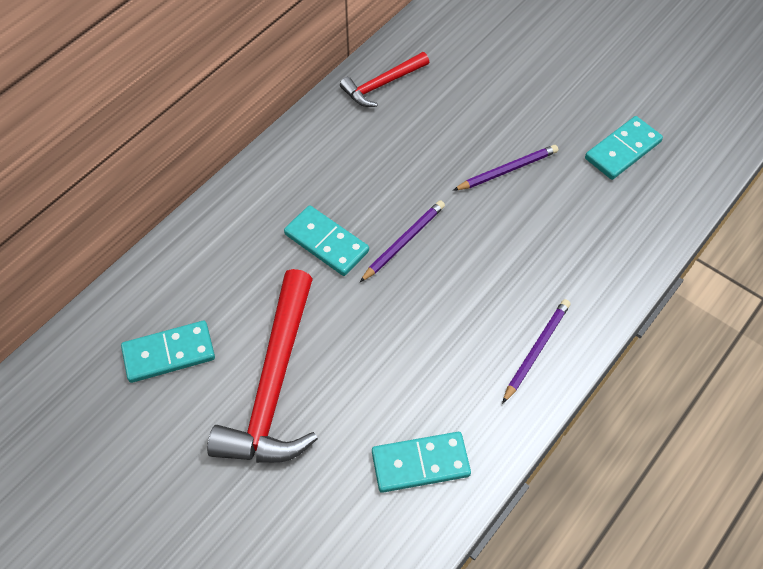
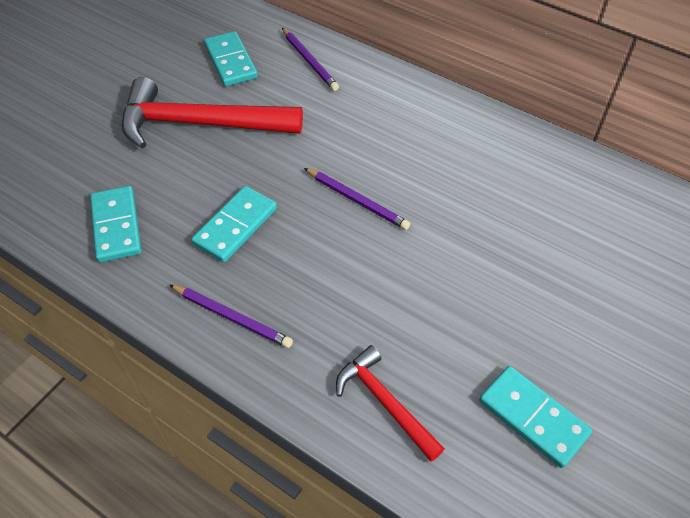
camera: 85 degrees right, 5 degrees down
turquoise domino [284,205,369,276] -> turquoise domino moved to [191,186,277,263]
red hammer [340,52,429,107] -> red hammer moved to [336,345,445,462]
purple pencil [453,145,558,191] -> purple pencil moved to [282,28,339,91]

